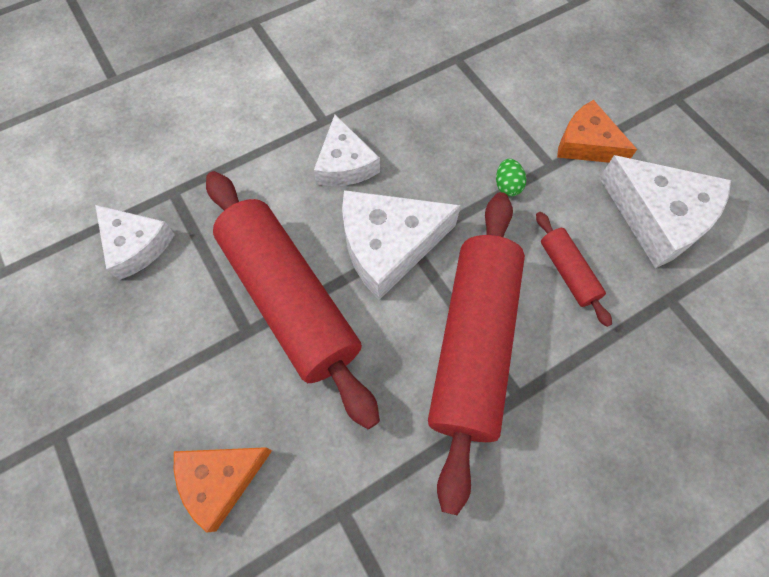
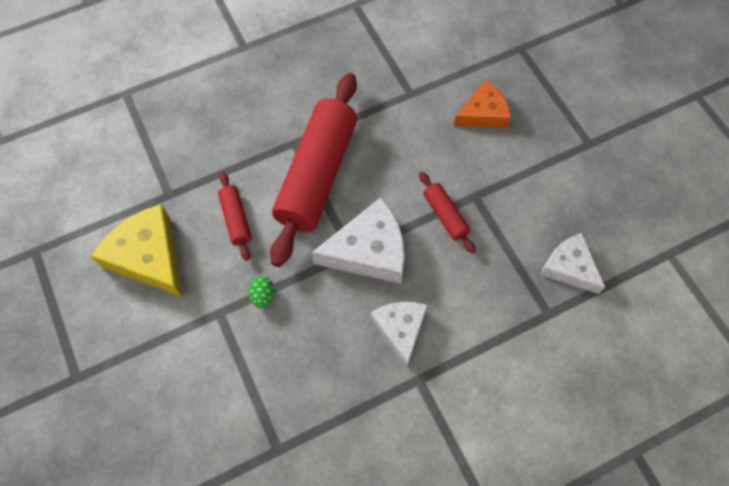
camera: 175 degrees left, 0 degrees up
red rolling pin [206,171,380,429] -> red rolling pin [419,172,475,253], size x0.44
orange cheese [557,100,637,163] -> none
white cheese [600,155,731,268] -> yellow cheese [91,204,183,297]

